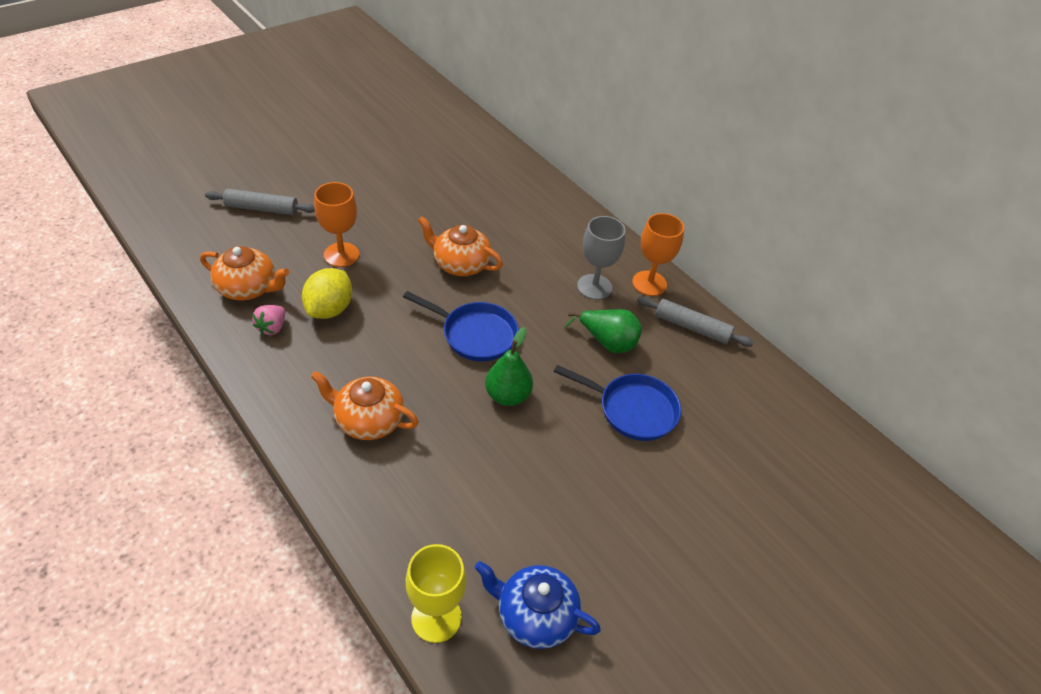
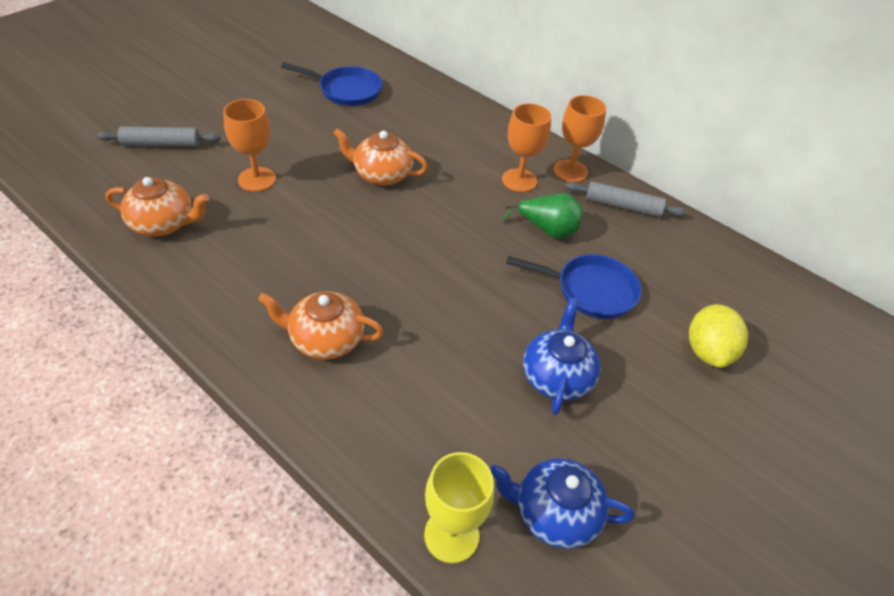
camera: 10 degrees left, 0 degrees up
pink strawberry [252,305,285,335] -> none
yellow lemon [302,268,352,319] -> yellow lemon moved to [689,304,748,368]
blue pan [403,291,519,361] -> blue pan moved to [281,62,382,106]
green pear [485,327,533,406] -> none
grey goblet [577,216,626,300] -> orange goblet [502,103,551,192]
none -> blue teapot [523,298,601,415]

